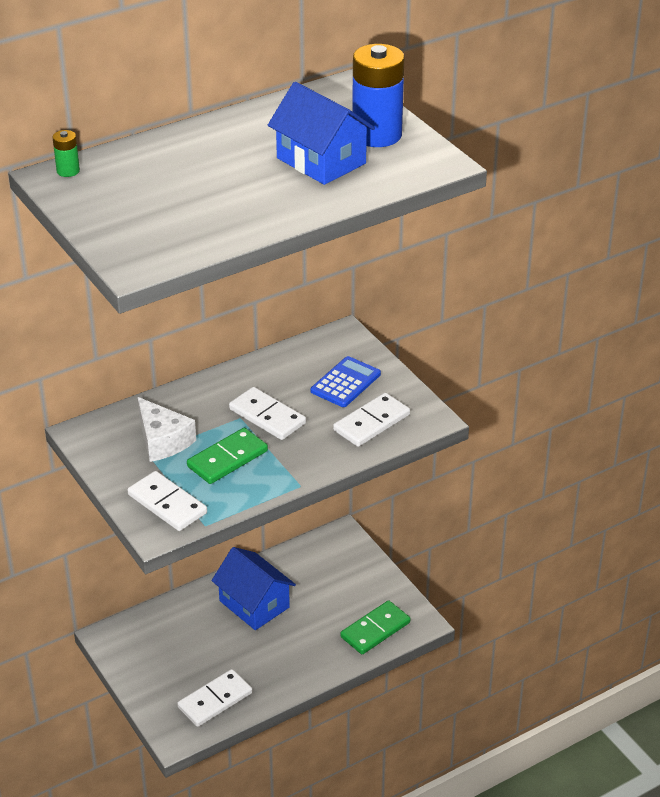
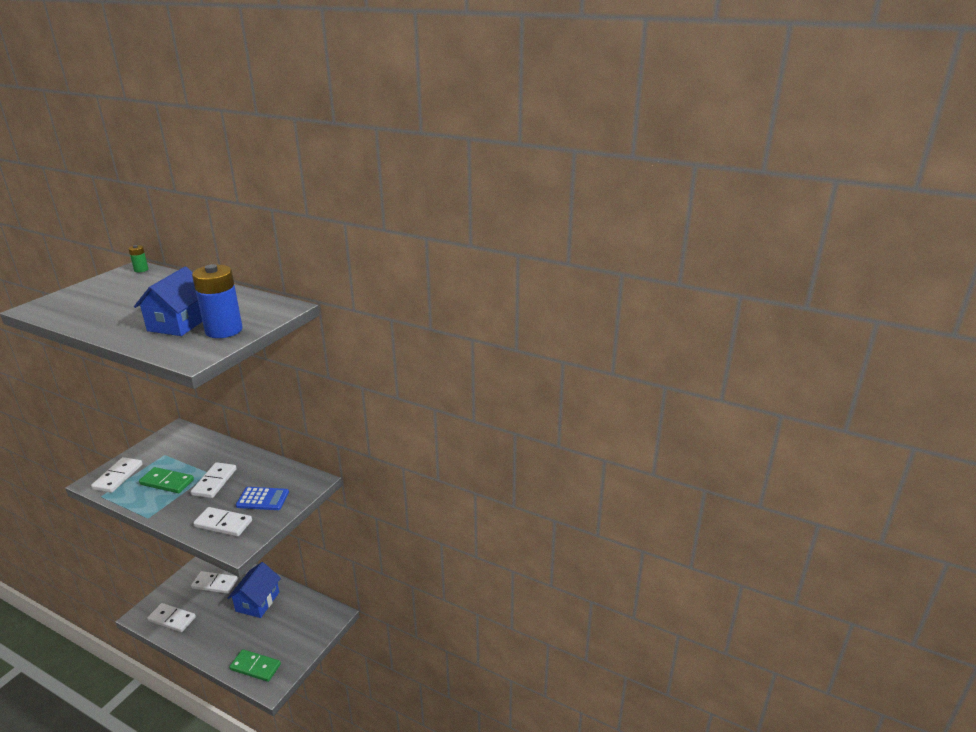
camera: 60 degrees right, 10 degrees down
white cheese [138,397,196,462] -> none
none -> white domino [191,571,238,594]

